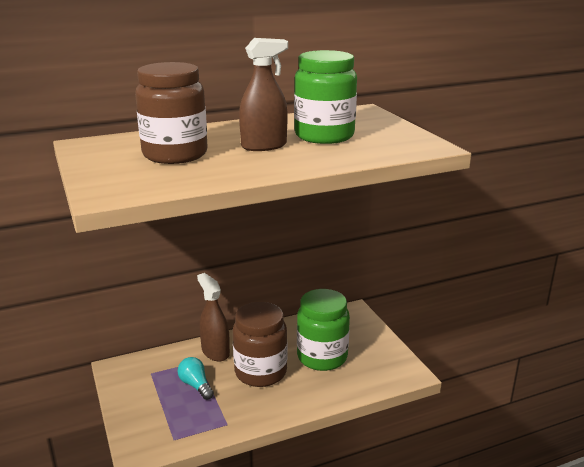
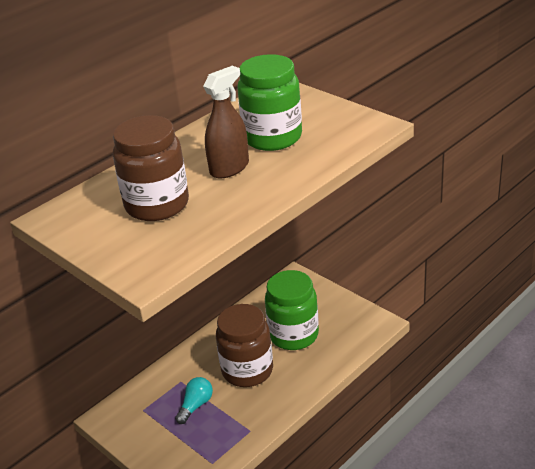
camera: 20 degrees left, 10 degrees up
turquoise light bulb [177,357,214,400] -> turquoise light bulb turned 90 degrees clockwise [175,377,213,424]
brown spray bottle [197,273,230,362] -> none

